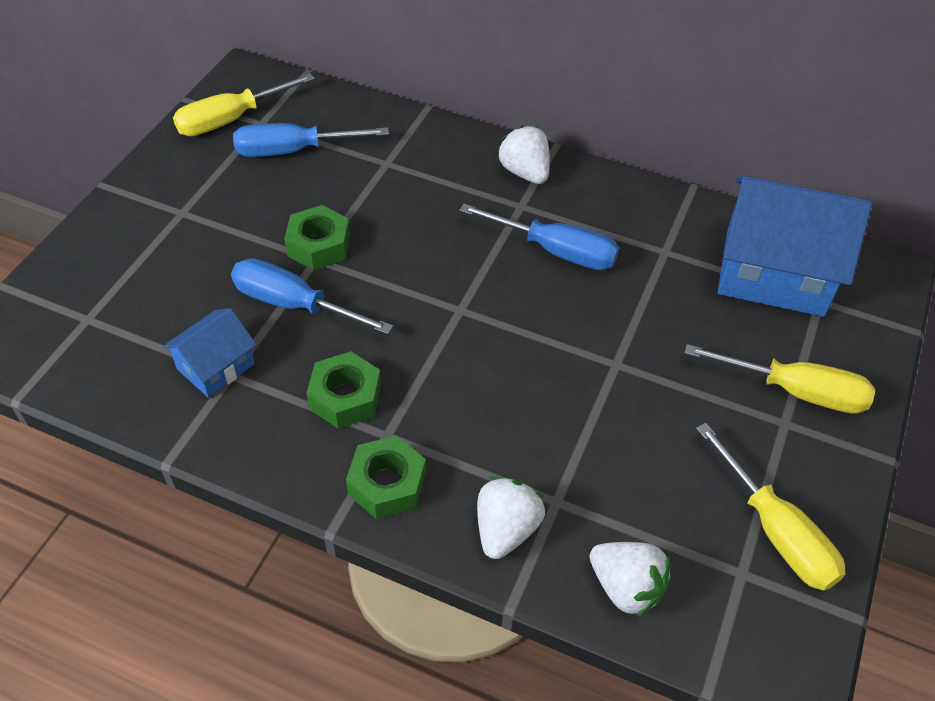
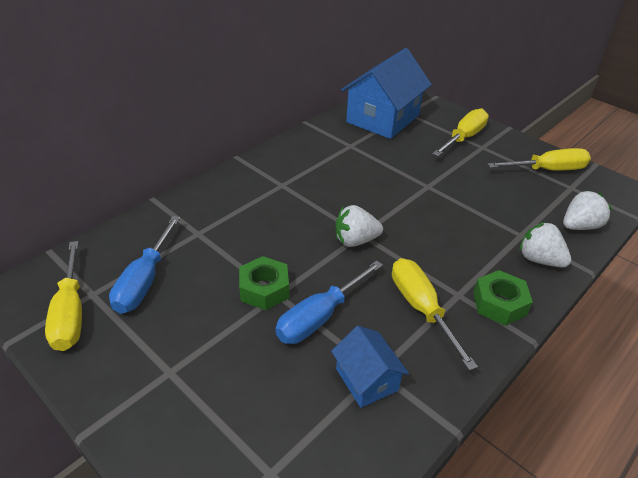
camera: 70 degrees left, 10 degrees down
green nut [307,351,381,429] -> yellow screwdriver [392,258,478,371]
blue screwdriver [459,204,619,270] -> none
white strawberry [497,125,550,184] -> white strawberry moved to [336,205,383,247]

